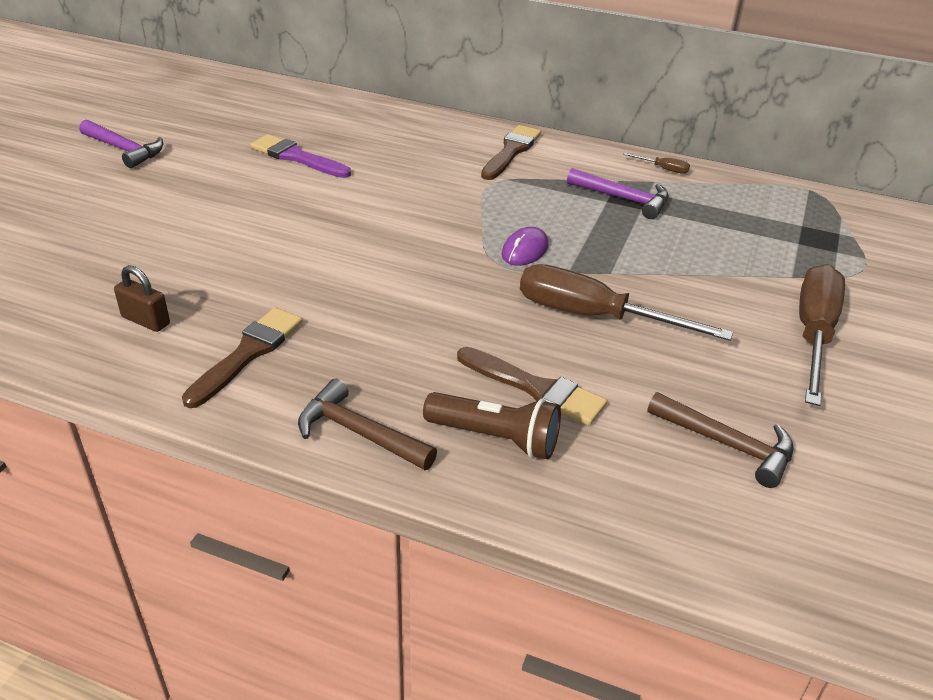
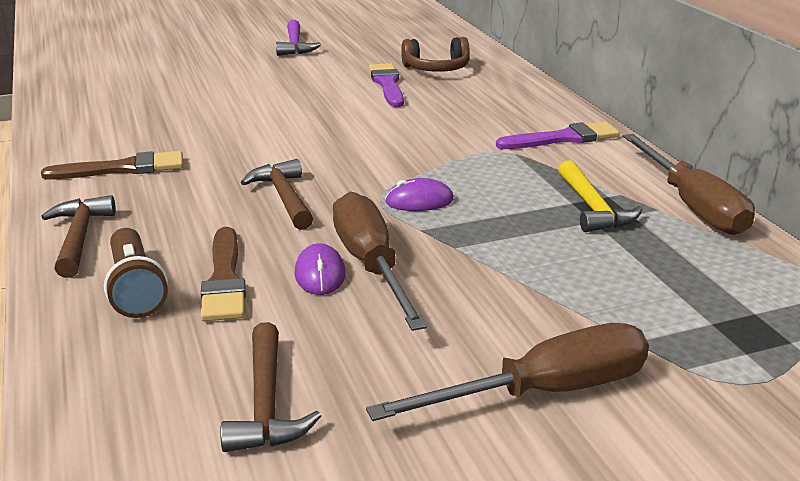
camera: 50 degrees right, 10 degrees down
brown padlock [114,265,170,332] -> none
brown brush [481,125,541,180] -> purple brush [496,122,620,149]
purple hammer [567,168,669,219] -> yellow hammer [558,160,643,232]
brown screwdriver [623,153,690,174] -> brown screwdriver [623,134,755,235], size x2.47
none -> brown hammer [241,159,313,230]
none -> purple mouse [295,243,346,295]
none -> brown headphones [401,37,470,72]

